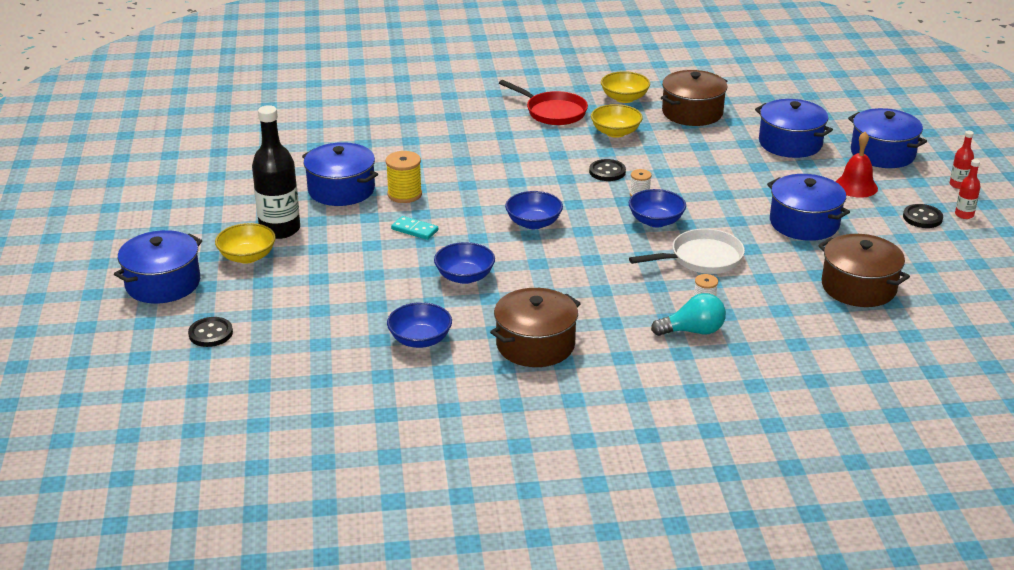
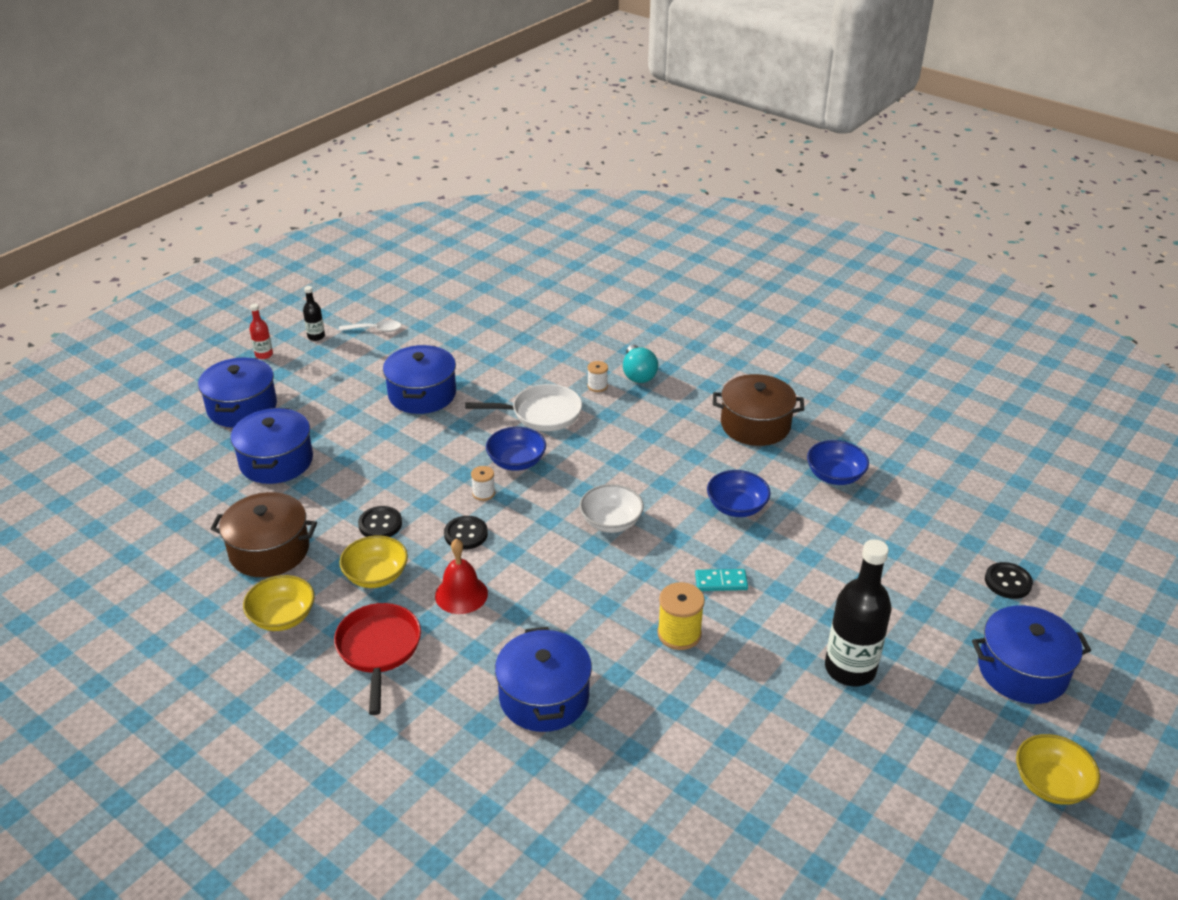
camera: 135 degrees left, 5 degrees up
yellow bowl [215,223,276,264] -> yellow bowl moved to [1016,734,1100,805]
blue pot [302,142,378,206] -> blue pot moved to [495,627,592,732]
turquoise domino [391,216,438,240] -> turquoise domino turned 75 degrees counterclockwise [695,569,748,591]
blue bowl [505,191,563,229] -> white bowl [580,484,644,533]
white pan [629,229,745,274] -> white pan turned 150 degrees clockwise [465,384,582,431]
turquoise light bulb [651,293,726,336] -> turquoise light bulb turned 135 degrees counterclockwise [623,345,658,383]
brown pot [818,234,910,307] -> none
red bell [836,132,878,198] -> red bell moved to [435,538,488,614]
black button [903,204,943,228] -> black button moved to [358,506,402,537]
red bottle [955,159,981,219] -> black bottle [303,286,325,341]
none -> white spoon [339,320,401,332]

